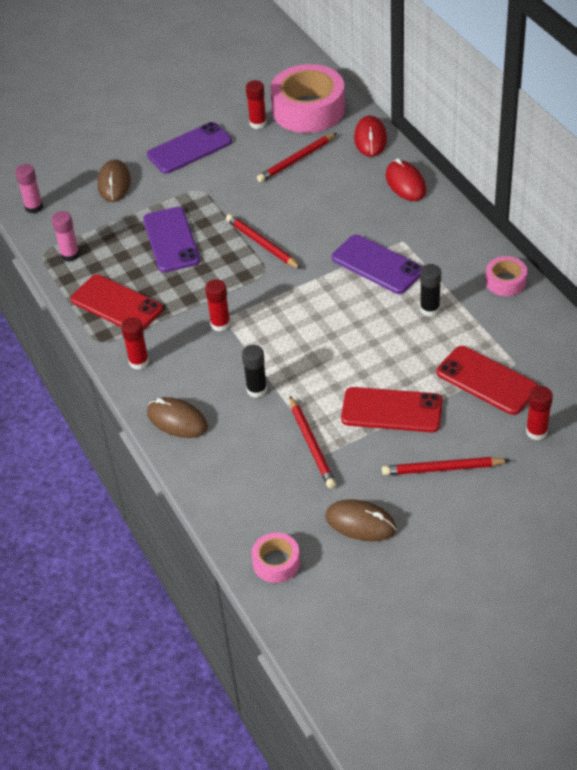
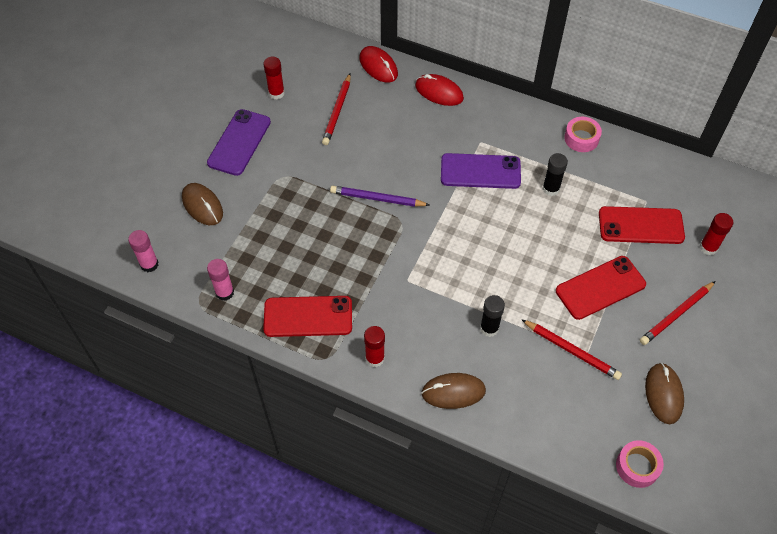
camera: 40 degrees left, 10 degrees up
purple phone [143,207,200,273] -> none
red glue stick [205,279,230,332] -> none
red pencil [226,214,301,269] -> purple pencil [330,186,429,207]
pink tape [270,64,345,133] -> none
brown mouse [325,499,396,541] -> brown mouse turned 75 degrees counterclockwise [645,363,684,424]

